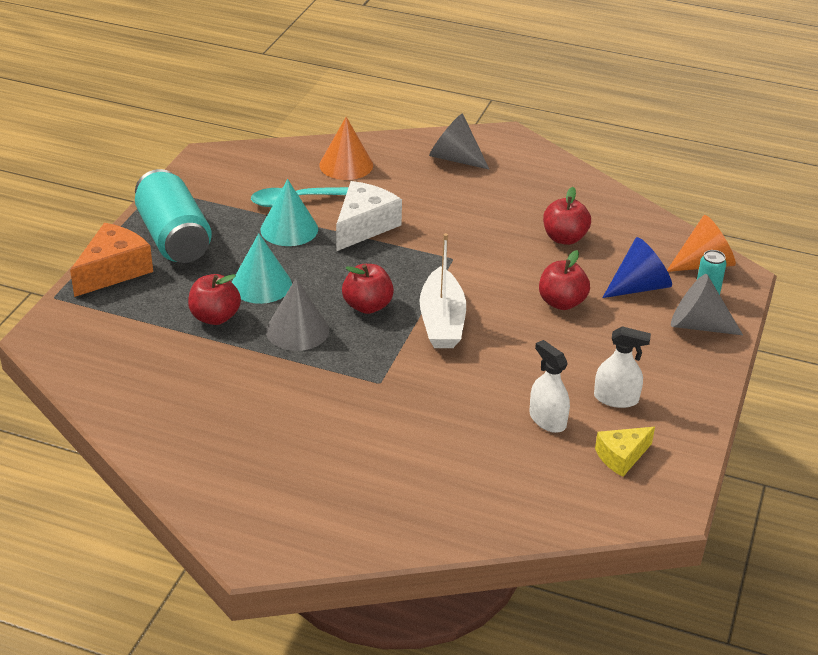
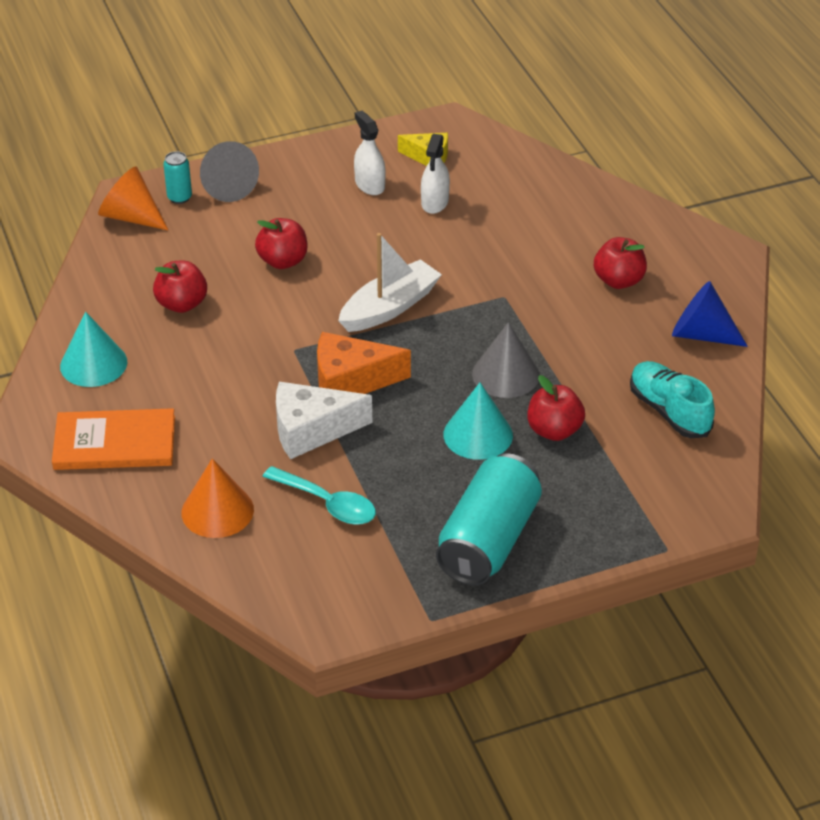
camera: 130 degrees left, 5 degrees up
orange cheese [70,223,153,297] -> orange cheese moved to [317,332,411,394]
turquoise cone [261,179,318,246] -> turquoise cone moved to [60,312,127,387]
red apple [342,264,394,314] -> red apple moved to [594,237,647,289]
grey cone [429,113,489,169] -> orange book [52,408,175,470]
blue cone [602,237,672,298] -> blue cone moved to [672,281,748,347]
none -> turquoise shoe [630,361,715,438]

